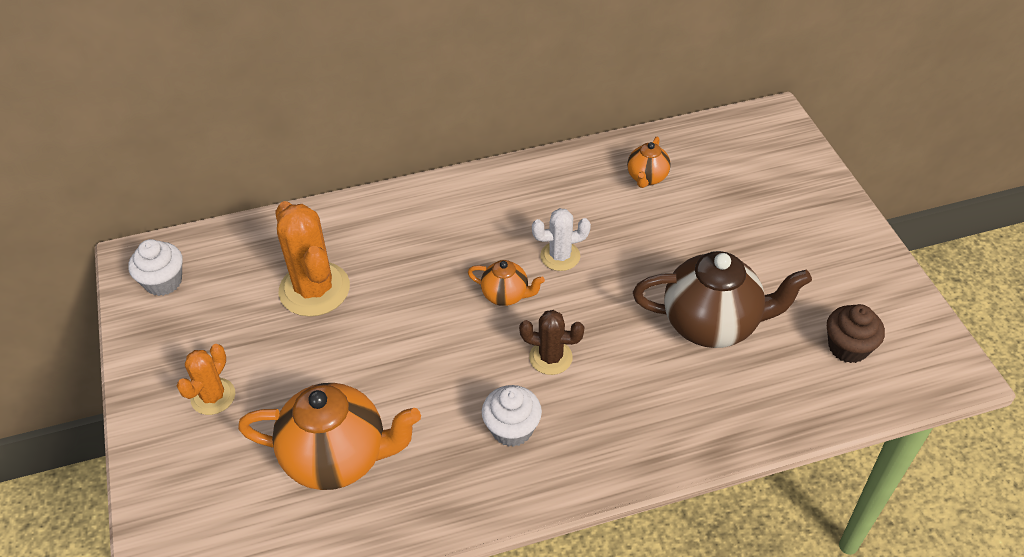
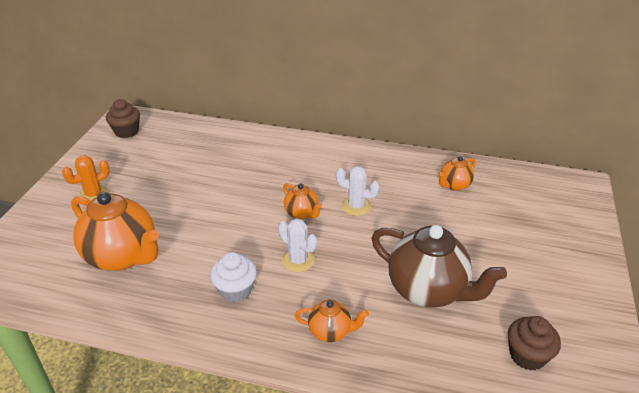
camera: 30 degrees right, 10 degrees down
white cupcake [128,239,183,296] -> brown cupcake [106,99,140,138]
orange cactus [275,201,350,317] -> none
brown cactus [519,310,584,375] -> white cactus [278,219,317,272]
none -> orange teapot [295,300,369,342]

